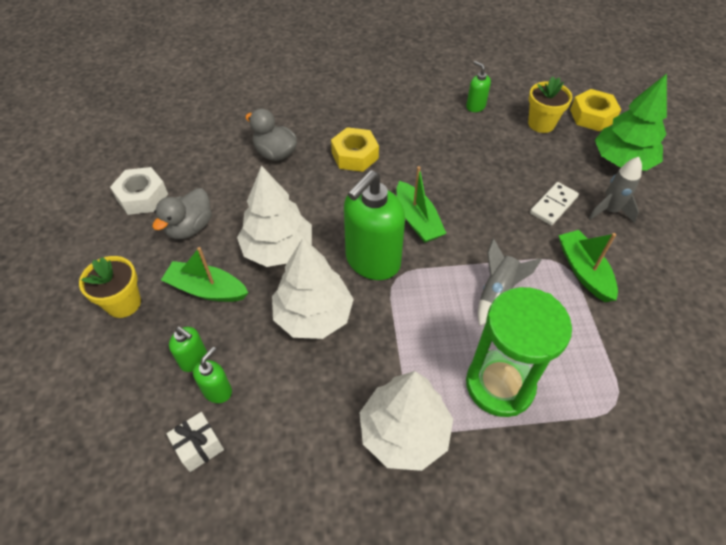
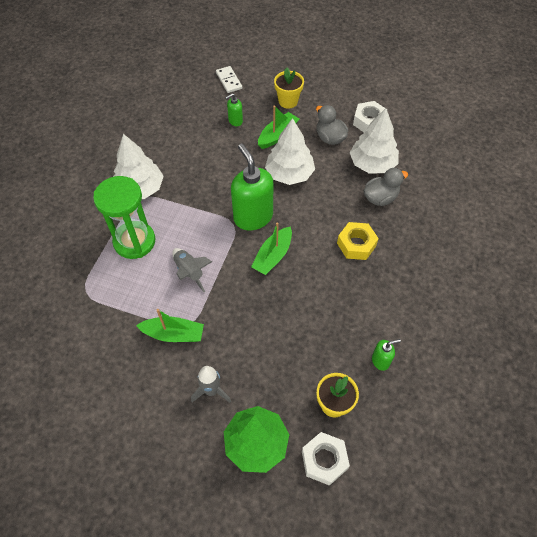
camera: 115 degrees right, 5 degrees up
white gift [166,412,224,472] -> none
green soap dispenser [193,347,232,403] -> none
white tree [272,238,354,339] -> white tree moved to [350,108,399,174]
green boat [397,166,447,243] -> green boat turned 60 degrees counterclockwise [251,222,292,275]
white domino [530,182,579,225] -> white domino moved to [216,66,242,93]
yellow nut [570,89,621,131] -> white nut [302,432,350,486]

